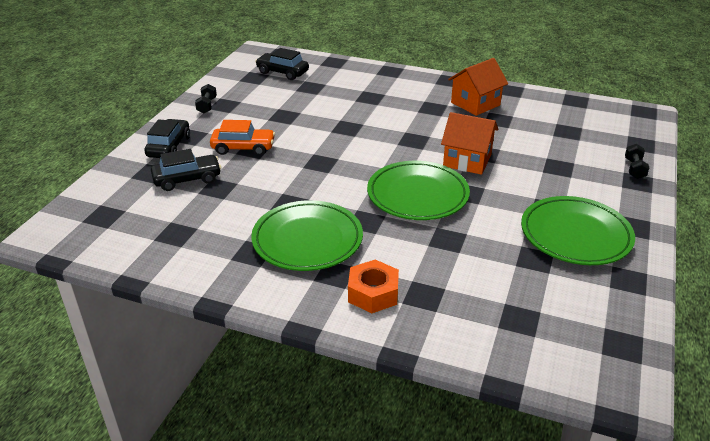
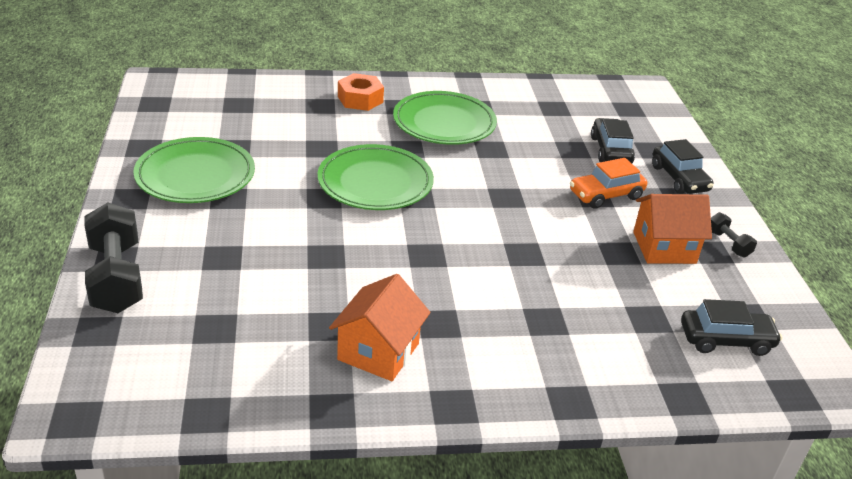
camera: 150 degrees right, 0 degrees up
black car [151,149,221,191] -> black car turned 135 degrees clockwise [591,118,635,163]
orange house [441,112,498,175] -> orange house moved to [633,194,712,264]
black dumbbell [625,144,649,179] -> black dumbbell [85,202,143,313], size x2.06

